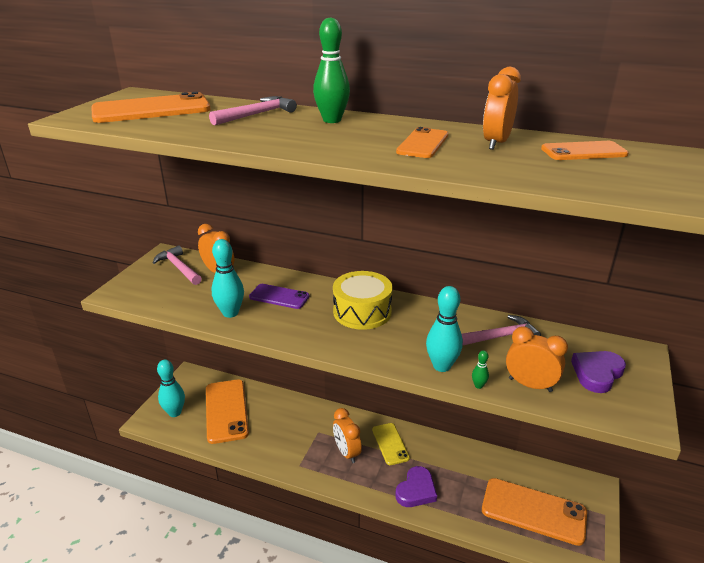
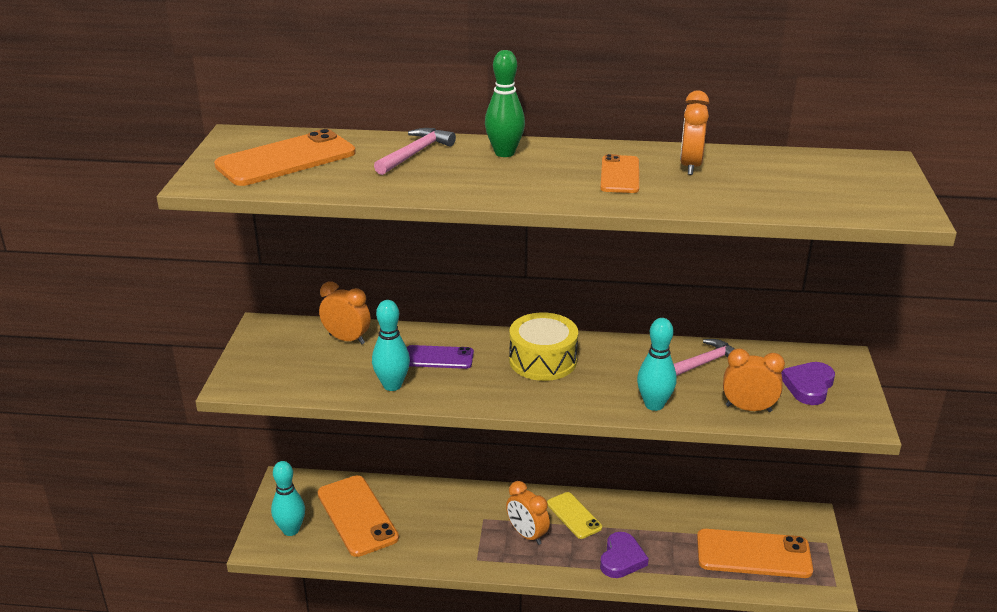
camera: 15 degrees left, 0 degrees up
pink hammer [152,245,202,285] -> none
green bowling pin [472,350,489,389] -> none
orange phone [541,141,629,160] -> none

